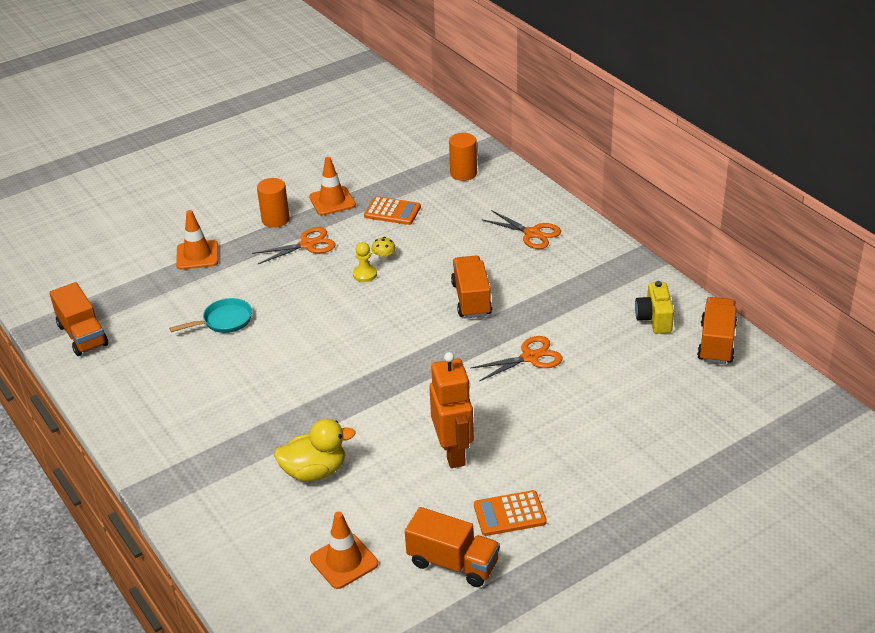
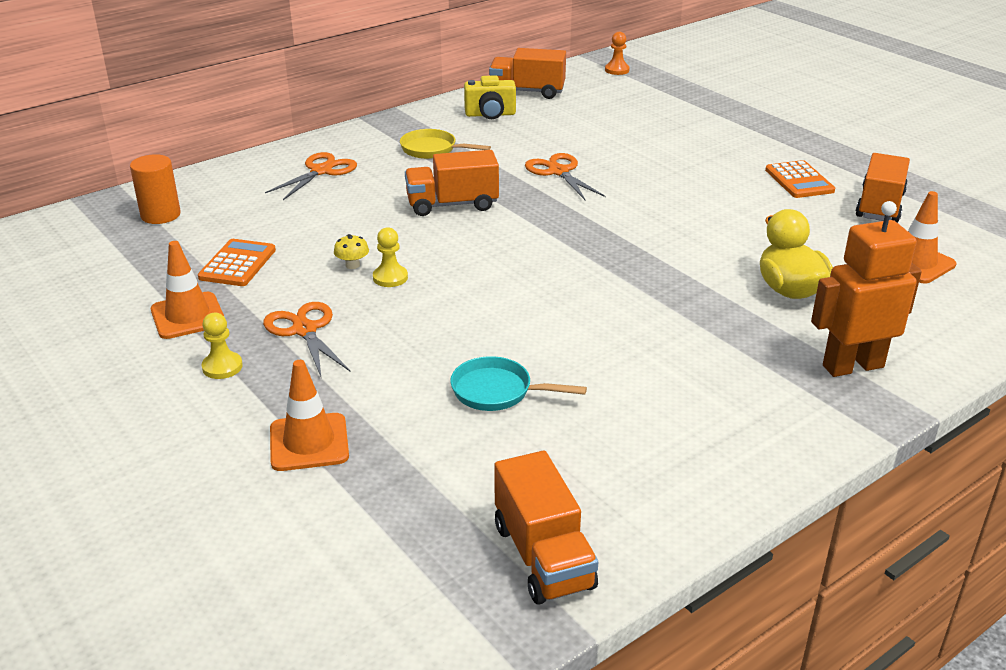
camera: 95 degrees left, 5 degrees down
orange truck [49,282,108,356] -> orange truck turned 105 degrees clockwise [494,451,598,605]
turquoise pan [169,298,252,333] -> turquoise pan turned 45 degrees counterclockwise [450,356,587,411]
orange cylinder [257,178,290,228] -> yellow pawn [202,313,243,379]
orange robot [429,352,474,468] -> orange robot moved to [811,201,922,377]
none -> yellow pan [400,129,491,159]
none -> orange pawn [605,32,630,75]

